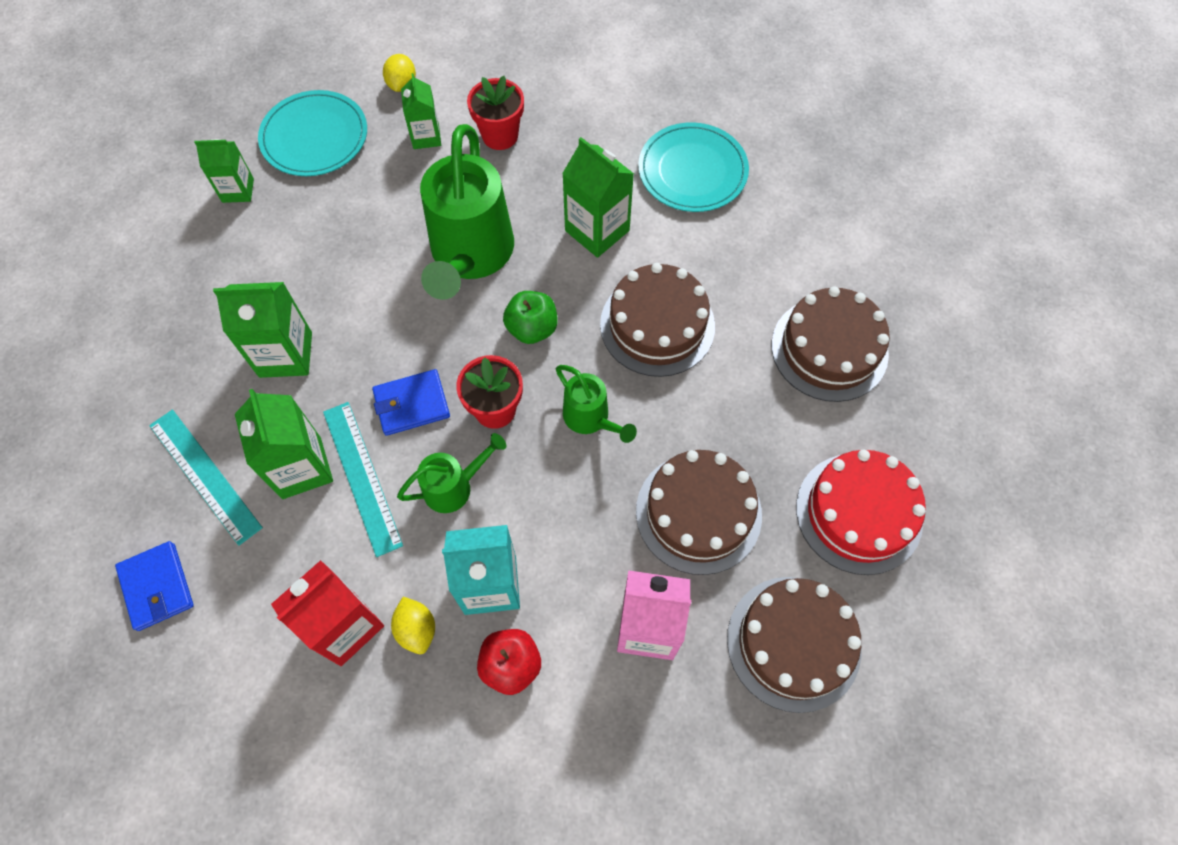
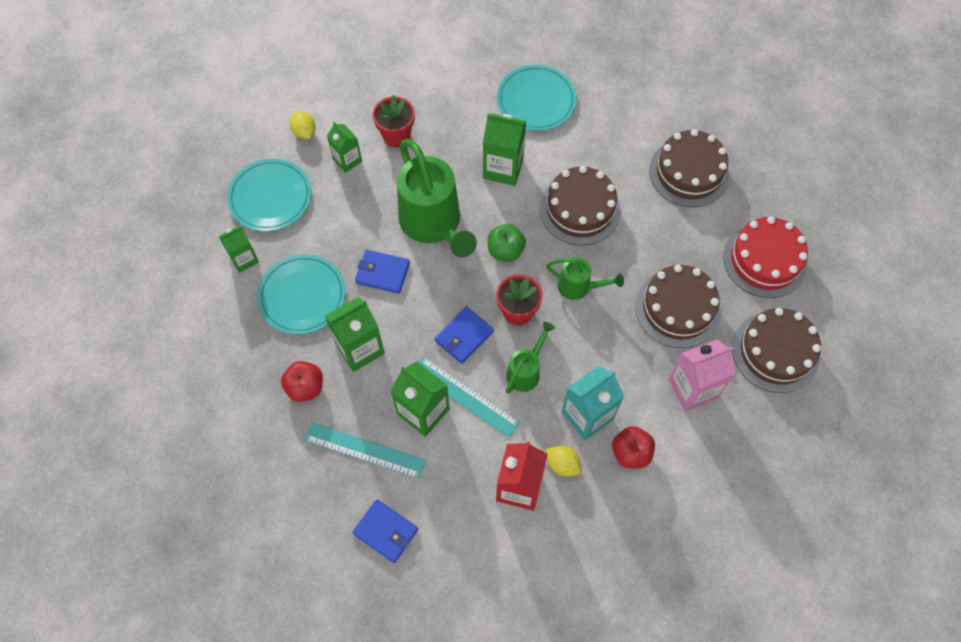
camera: 30 degrees left, 0 degrees up
none -> turquoise plate [257,254,346,334]
none -> red apple [281,361,323,402]
none -> blue wallet [355,250,410,294]

